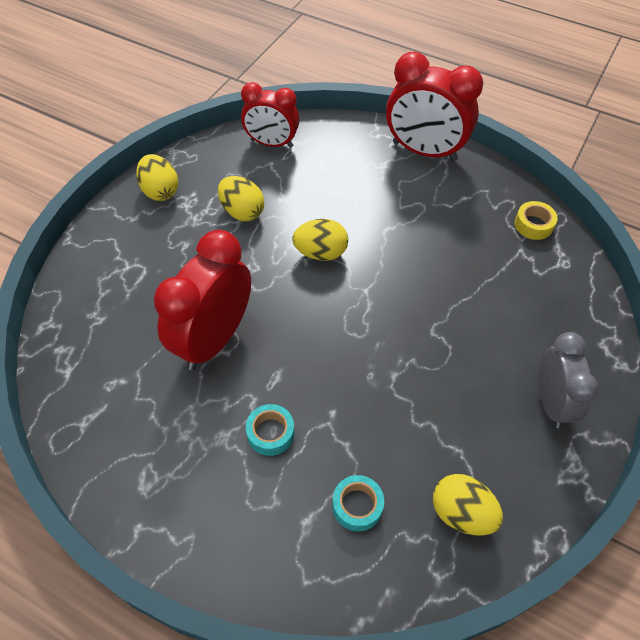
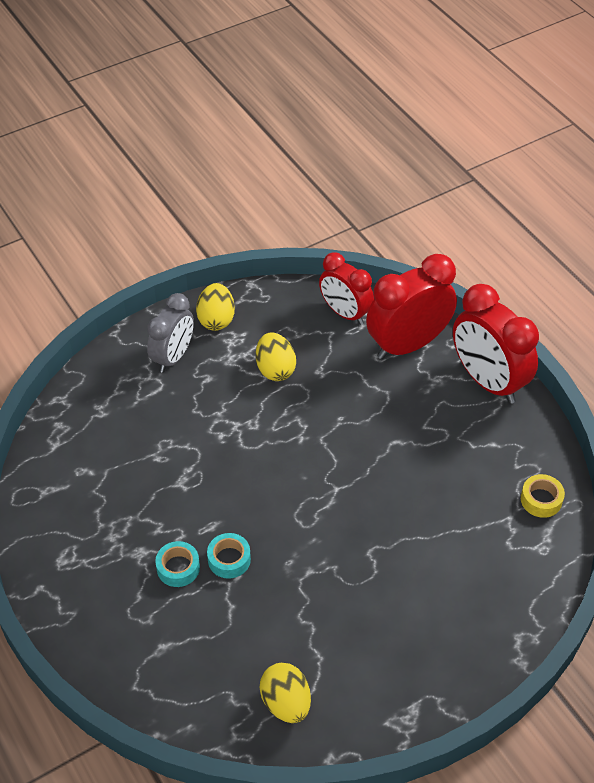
camera: 30 degrees right, 5 degrees down
red clock [154,230,251,370] -> red clock moved to [366,254,457,359]
yellow egg [292,219,348,261] -> none
turquoise tape [332,475,384,531] -> turquoise tape moved to [207,533,251,579]
grey clock [539,332,599,428] -> grey clock moved to [147,293,194,373]

